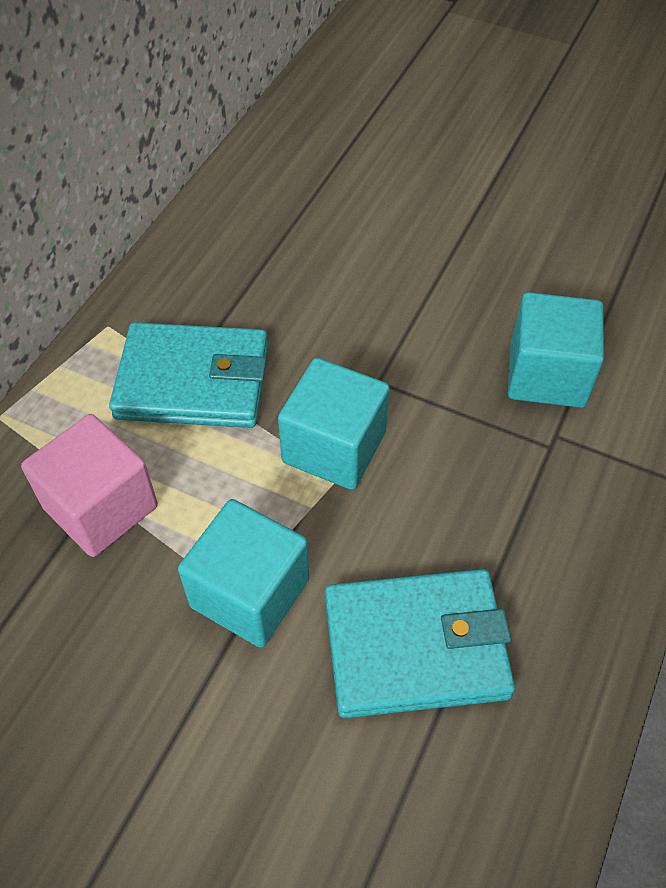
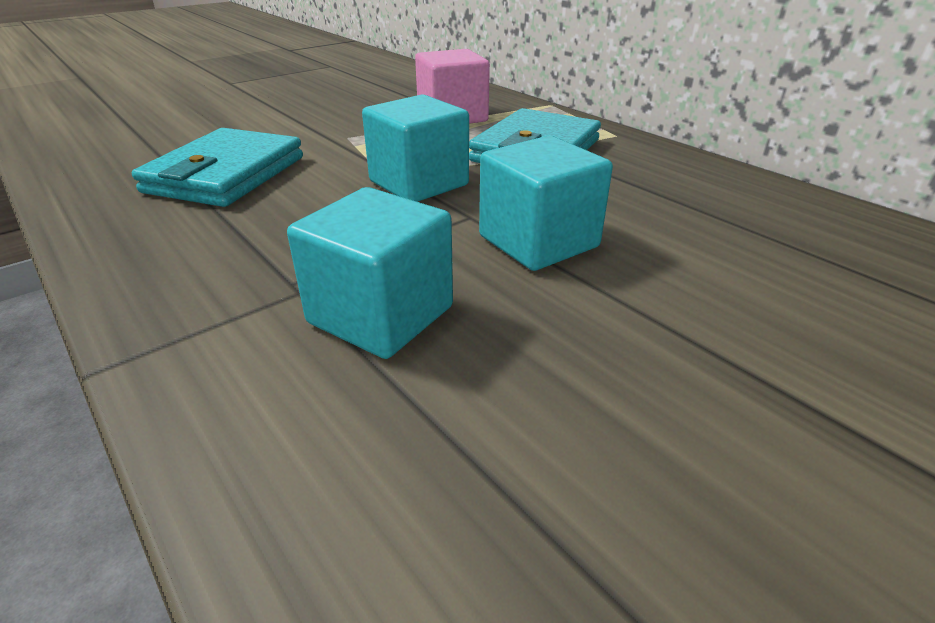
camera: 115 degrees right, 20 degrees down
turquoise cube [178,499,309,648] -> turquoise cube moved to [479,136,613,271]

